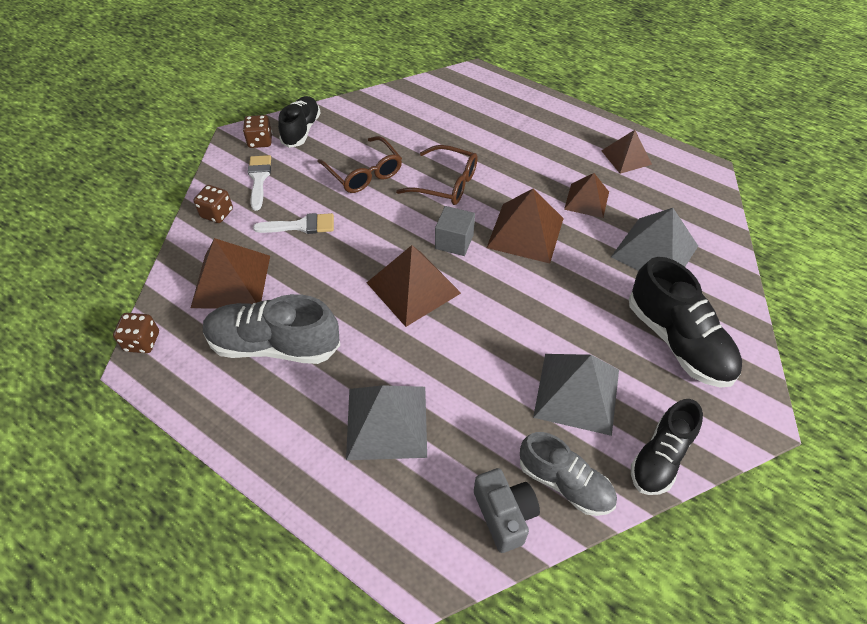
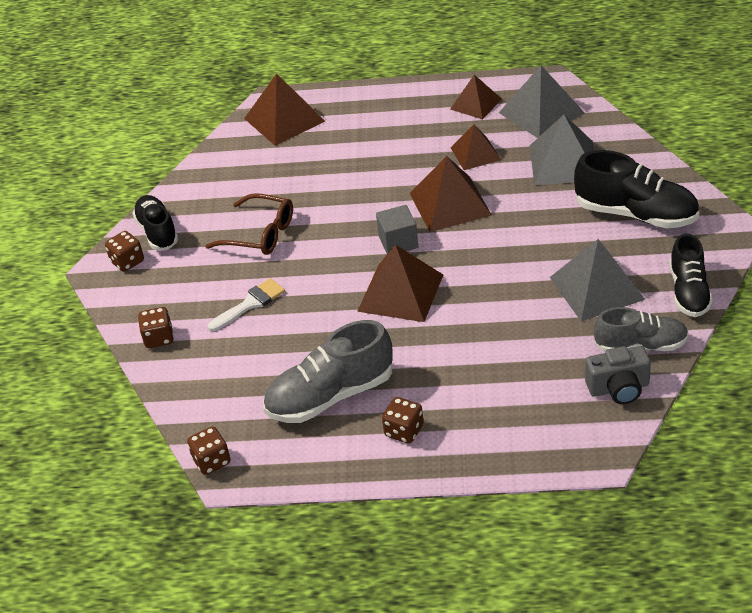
camera: 30 degrees left, 10 degrees down
brown pyramid [191,238,270,308] -> brown pyramid moved to [244,73,325,146]
white brush [248,155,271,211] -> none
grey pyramid [346,385,427,460] -> grey pyramid moved to [499,65,585,138]
brown glasses [396,145,478,205] -> none
grey camera [474,468,540,553] -> grey camera turned 135 degrees clockwise [585,346,651,404]
none -> brown dice [382,397,424,444]

